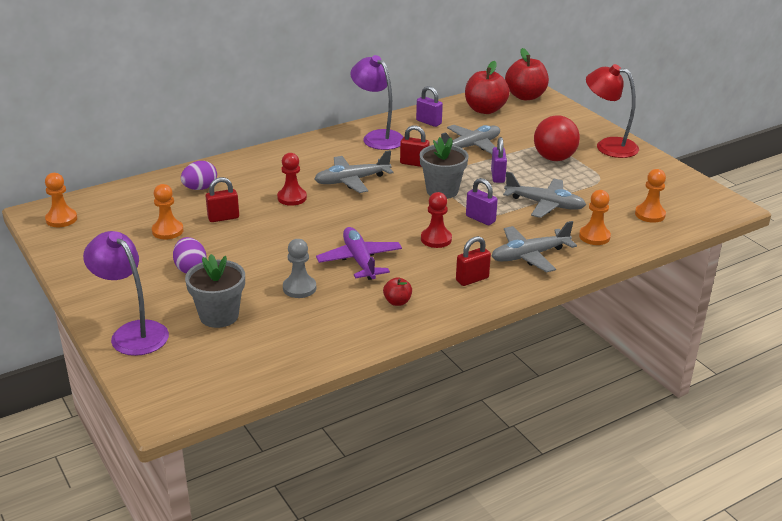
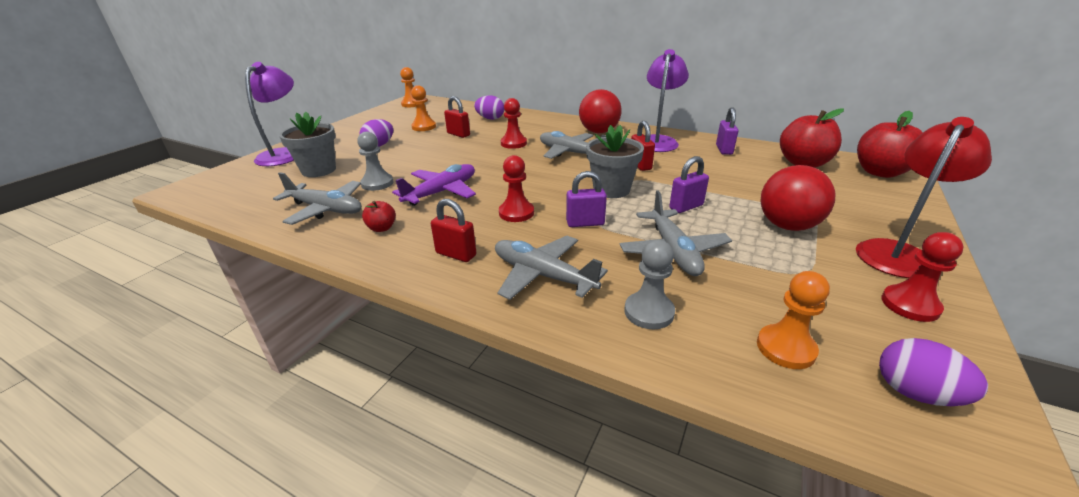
camera: 60 degrees right, 0 degrees up
grey plane [435,125,500,154] -> grey plane moved to [273,172,362,225]
purple padlock [466,178,498,225] -> purple padlock turned 75 degrees clockwise [566,171,607,227]
orange pawn [579,190,611,245] -> grey pawn [624,240,675,329]
red lamp [586,64,639,158] -> red lamp turned 45 degrees clockwise [856,117,992,278]
none -> red ball [579,89,622,133]
none -> purple egg [879,338,988,406]
none -> red pawn [881,232,964,322]

